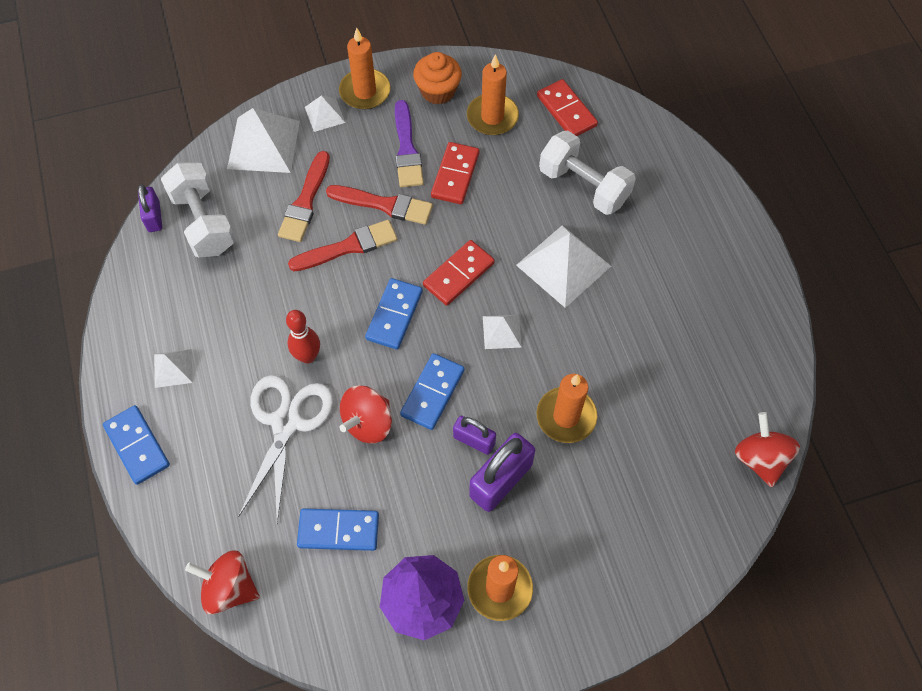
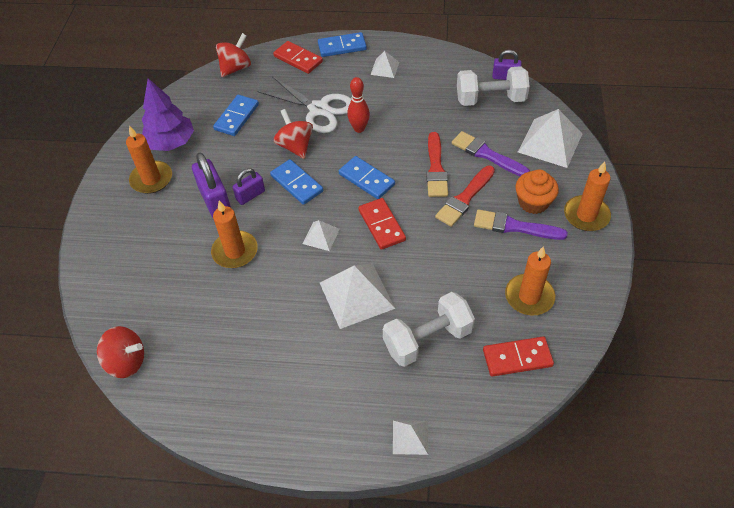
camera: 115 degrees right, 10 degrees down
red brush [278,151,330,242] -> purple brush [452,131,530,176]
white pyramid [305,95,346,132] -> white pyramid moved to [393,421,428,455]
orange cupcake [413,52,462,104] -> orange cupcake moved to [515,169,559,214]
red domino [431,142,479,204] -> red domino moved to [273,41,323,74]

